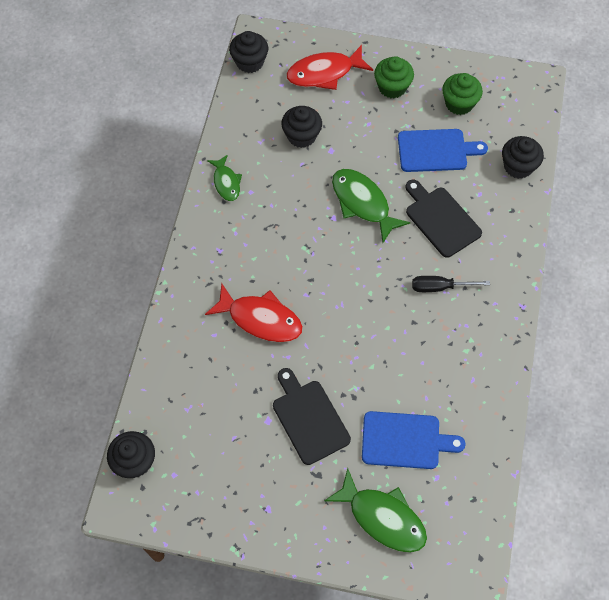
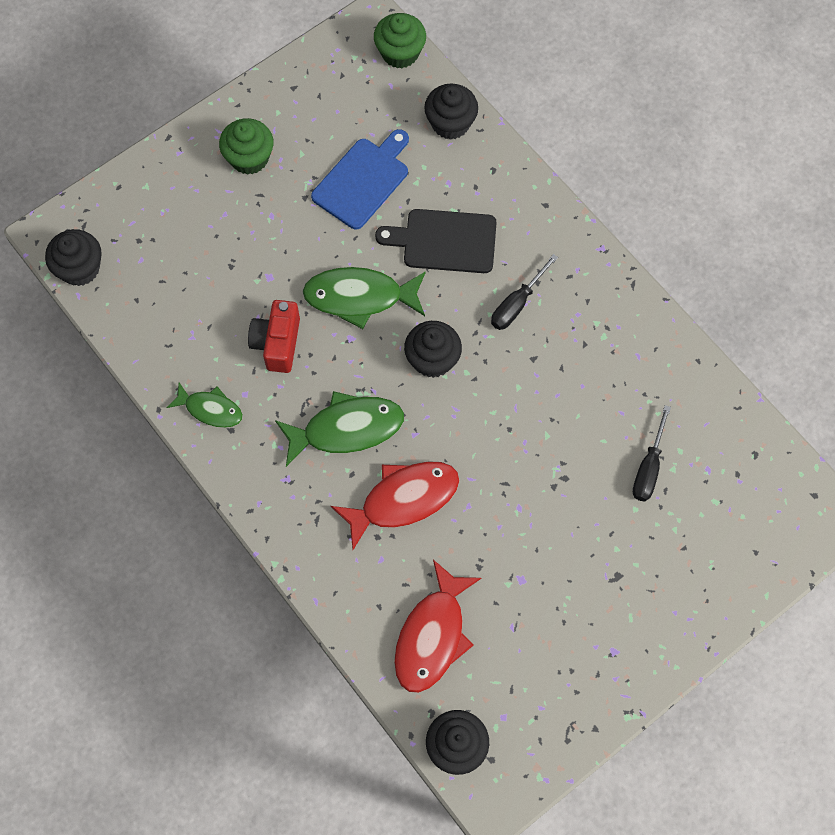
camera: 50 degrees left, 5 degrees up
black cutting board [273,368,351,465] -> none
black cupcake [281,106,322,148] -> black cupcake moved to [404,321,462,378]
red fish [287,45,373,90] -> red fish moved to [394,560,482,693]
green fish [324,468,427,553] -> green fish moved to [275,391,404,467]
blue cutting board [362,411,466,469] -> black screwdriver [633,405,671,501]
green cupcake [442,73,483,115] -> green cupcake moved to [374,13,426,68]
none -> red camera [248,300,300,373]

